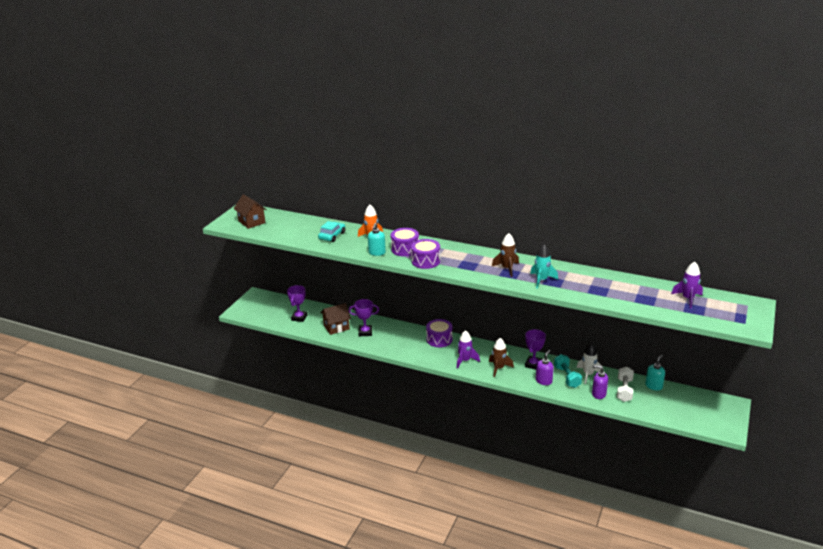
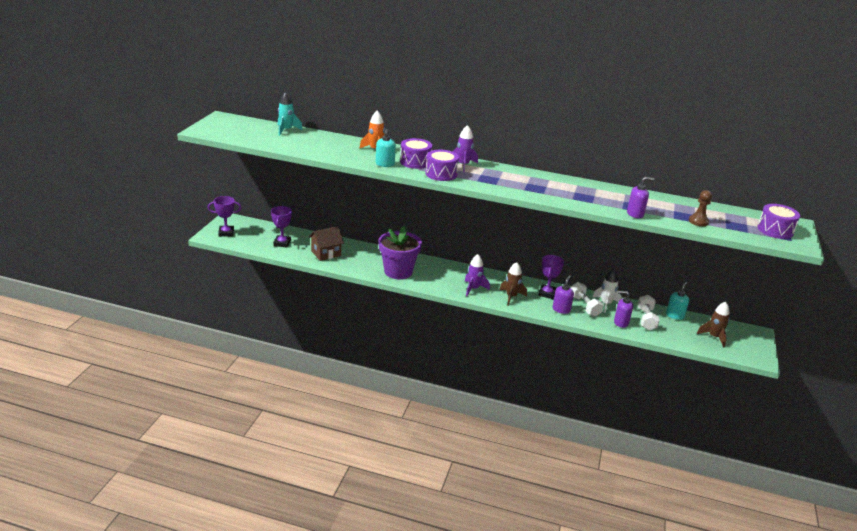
camera: 10 degrees left, 0 degrees up
brown house [233,194,267,229] -> none
turquoise car [318,221,345,242] -> none
purple trophy [349,299,379,336] -> purple trophy moved to [208,196,241,237]
purple drum [426,319,453,347] -> purple drum moved to [757,204,800,239]
brown rocket [492,233,519,277] -> brown rocket moved to [697,302,730,348]
turquoise rocket [530,244,558,289] -> turquoise rocket moved to [278,92,303,136]
turquoise dumbbell [554,354,582,388] -> white dumbbell [571,282,604,317]
purple rocket [671,262,703,309] -> purple rocket moved to [452,125,478,173]
none -> purple flower pot [379,226,422,279]
none -> purple soap dispenser [627,177,655,218]
none -> brown pawn [689,190,712,226]

